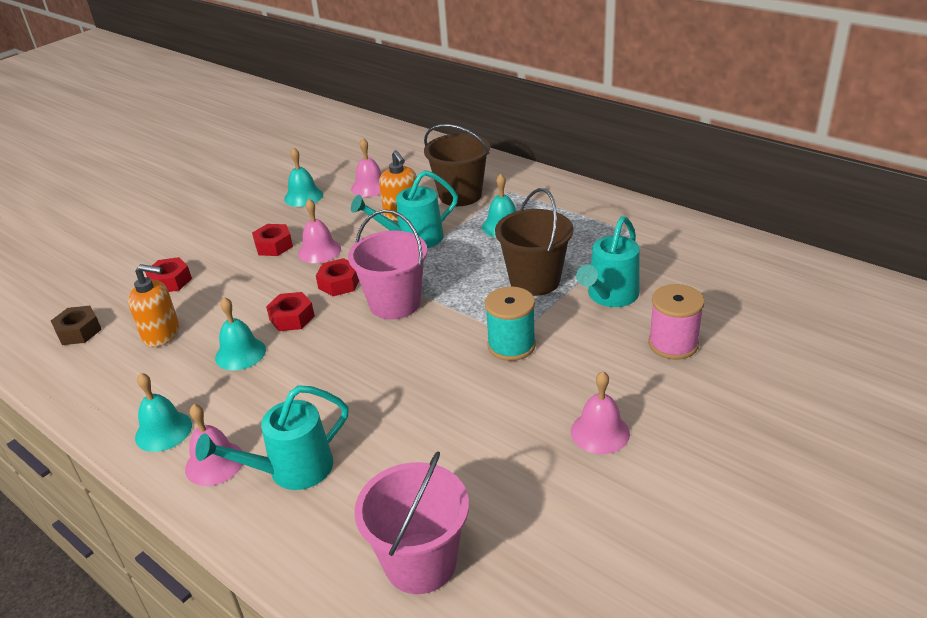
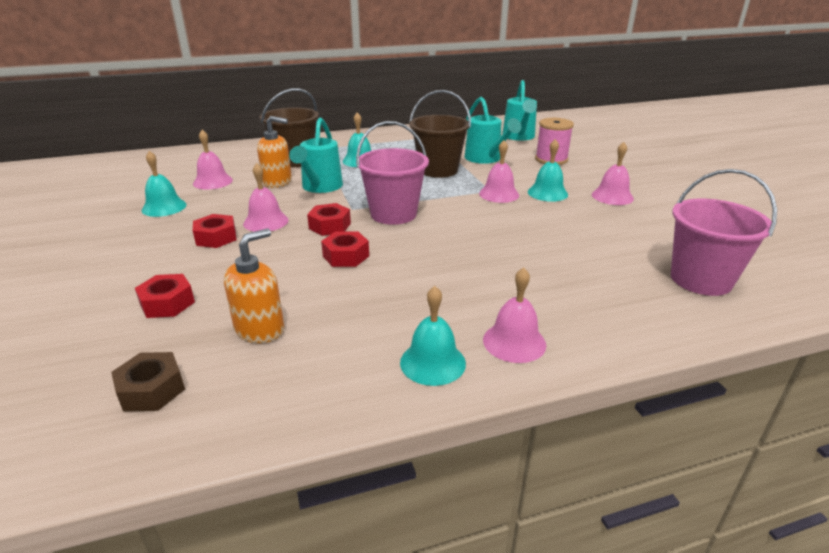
camera: 60 degrees left, 5 degrees down
turquoise watering can [195,385,349,490] -> turquoise watering can moved to [502,80,537,141]
turquoise bell [215,297,266,370] -> turquoise bell moved to [528,139,568,202]
turquoise spool [485,287,536,361] -> pink bell [479,140,519,203]

